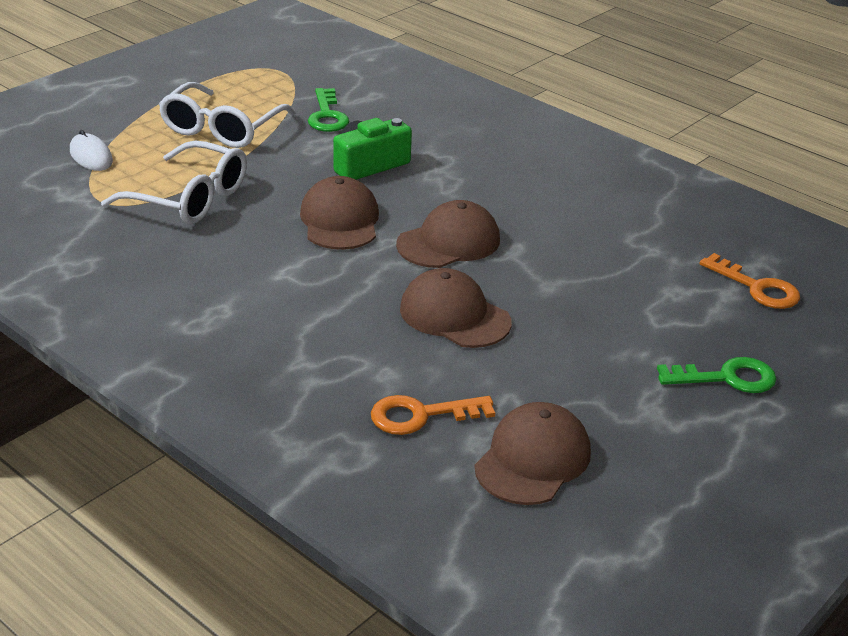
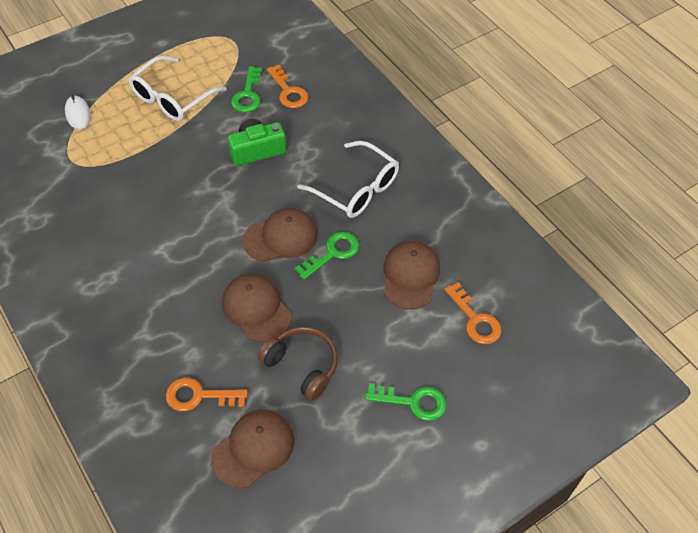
camera: 15 degrees right, 20 degrees up
white glasses [101,140,247,224] -> white glasses moved to [298,141,399,218]
brown cap [300,176,379,250] -> brown cap moved to [383,241,440,310]
none -> brown headphones [258,327,338,401]
none -> orange key [267,65,308,108]
none -> green key [295,232,359,280]

